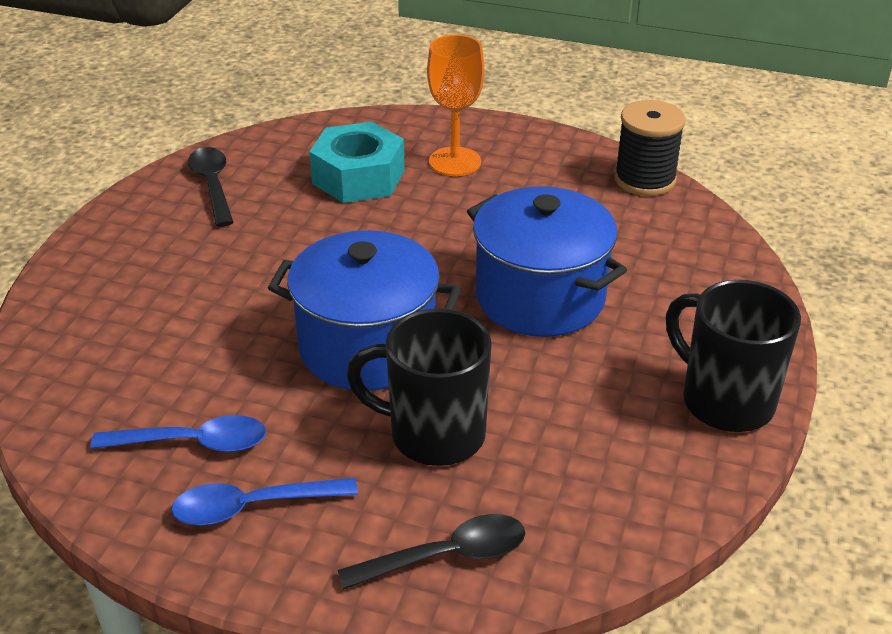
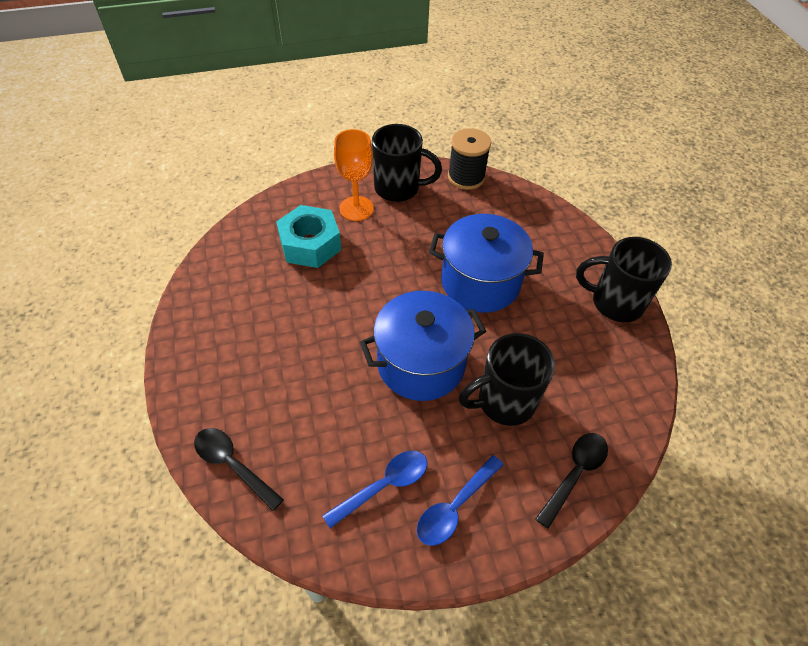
camera: 35 degrees left, 15 degrees up
black spoon [188,147,234,227] -> black spoon moved to [194,428,284,511]
none -> black mug [372,124,442,202]

